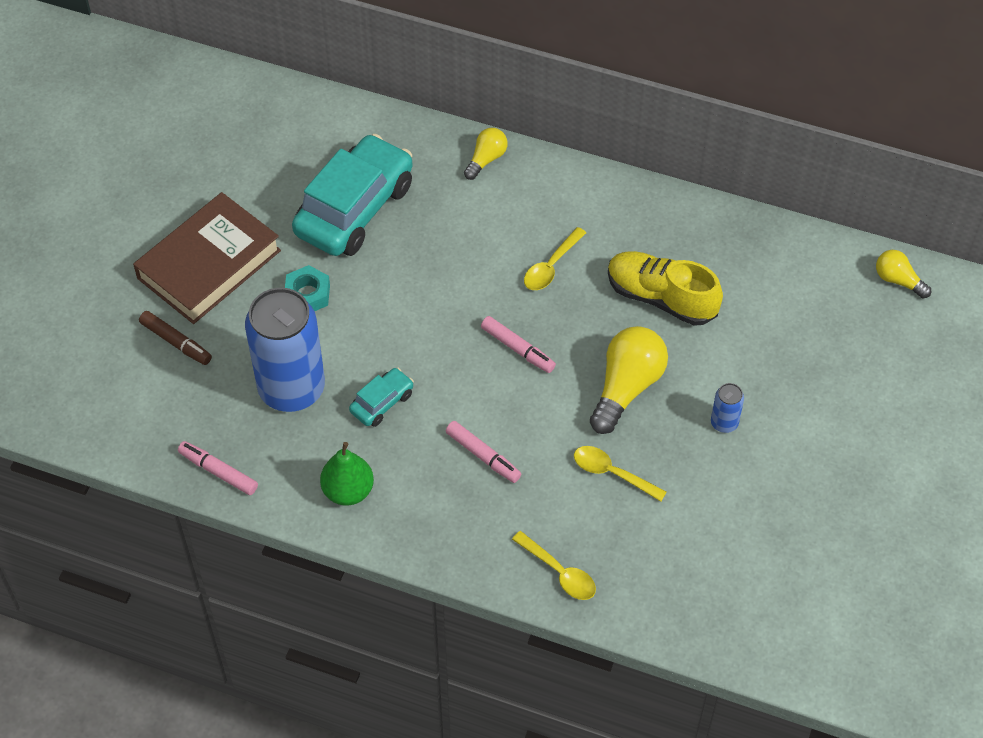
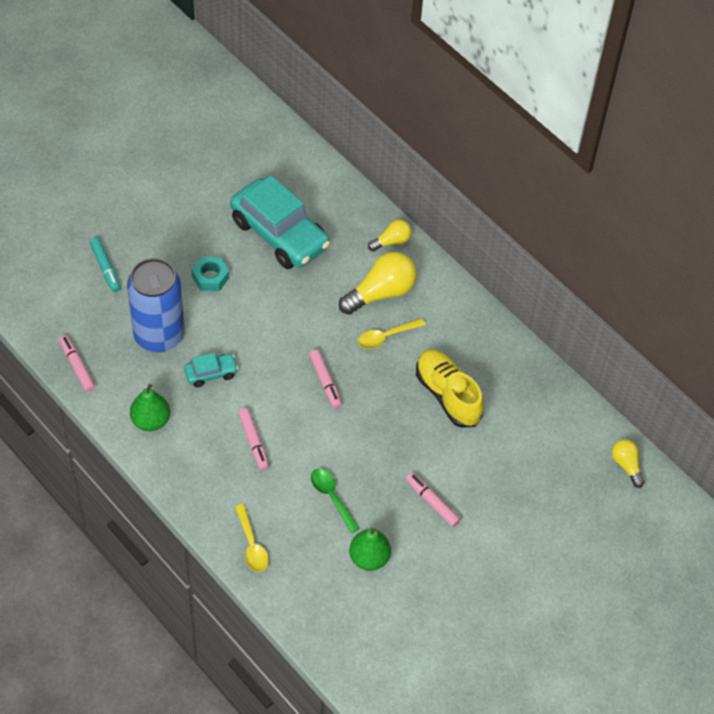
camera: 25 degrees right, 0 degrees up
brown book [133,192,281,324] -> none
brown marker [139,311,212,365] -> turquoise marker [90,238,121,292]
turquoise car [292,134,413,256] -> turquoise car turned 75 degrees clockwise [230,175,330,269]
yellow spoon [574,446,667,502] -> green spoon [311,469,360,533]
yellow light bulb [590,326,668,434] -> yellow light bulb moved to [339,252,417,314]
blue can [711,383,744,433] -> pink marker [406,473,461,527]
none -> green pear [349,528,391,571]

